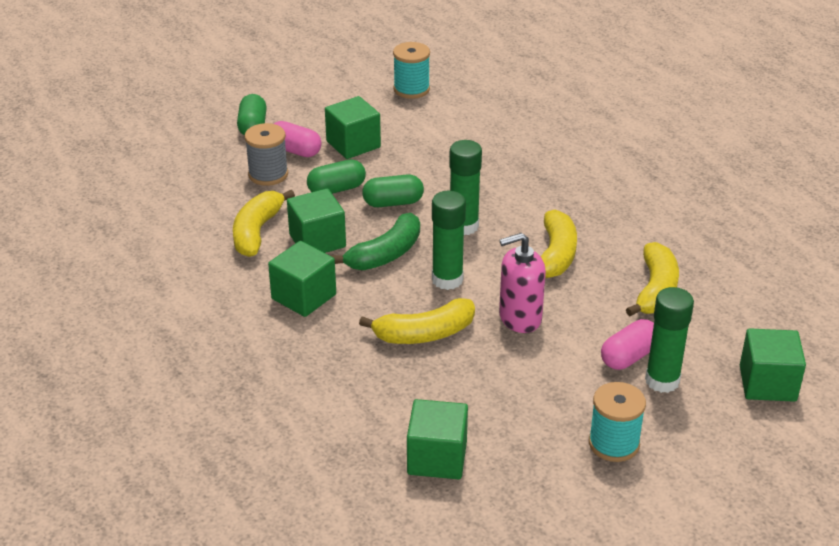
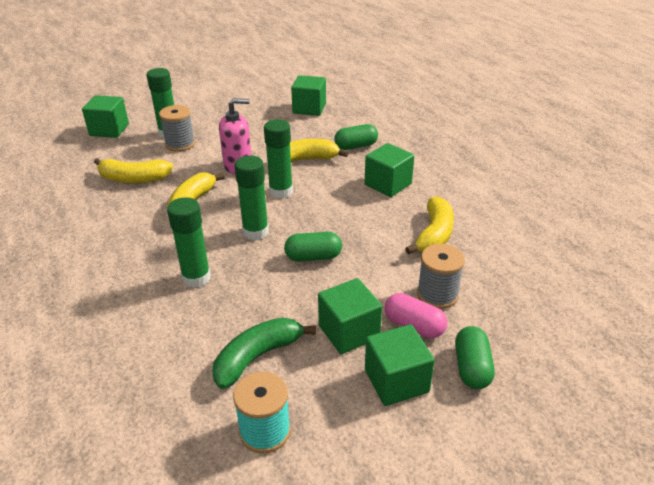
camera: 175 degrees left, 0 degrees up
green cube [287,189,346,253] -> green cube moved to [365,324,435,406]
green capsule [307,159,366,194] -> green capsule moved to [334,124,378,150]
green banana [331,213,420,270] -> green banana moved to [213,317,316,389]
turquoise spool [589,382,646,462] -> none
pink capsule [601,319,654,370] -> grey spool [159,105,195,152]
yellow banana [626,242,679,316] -> yellow banana turned 105 degrees counterclockwise [94,158,173,183]
none -> green glue stick [167,197,211,288]

